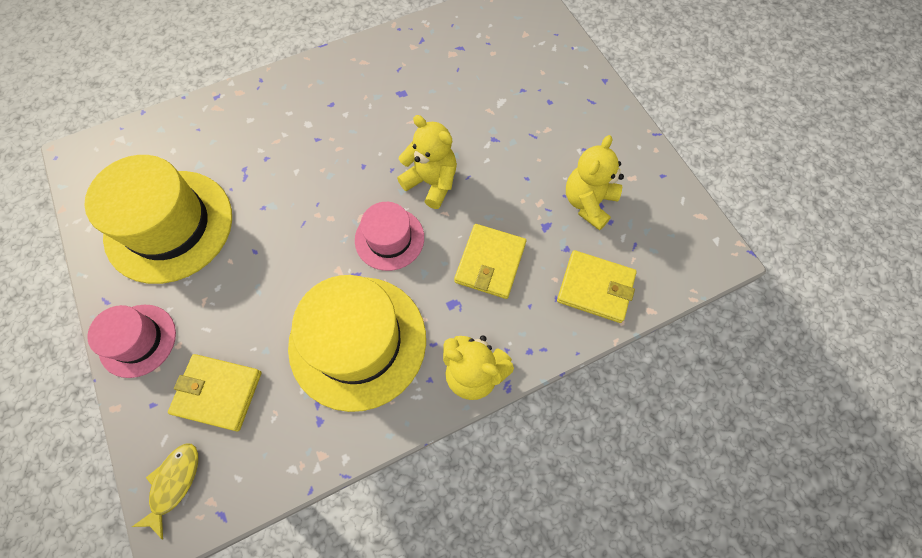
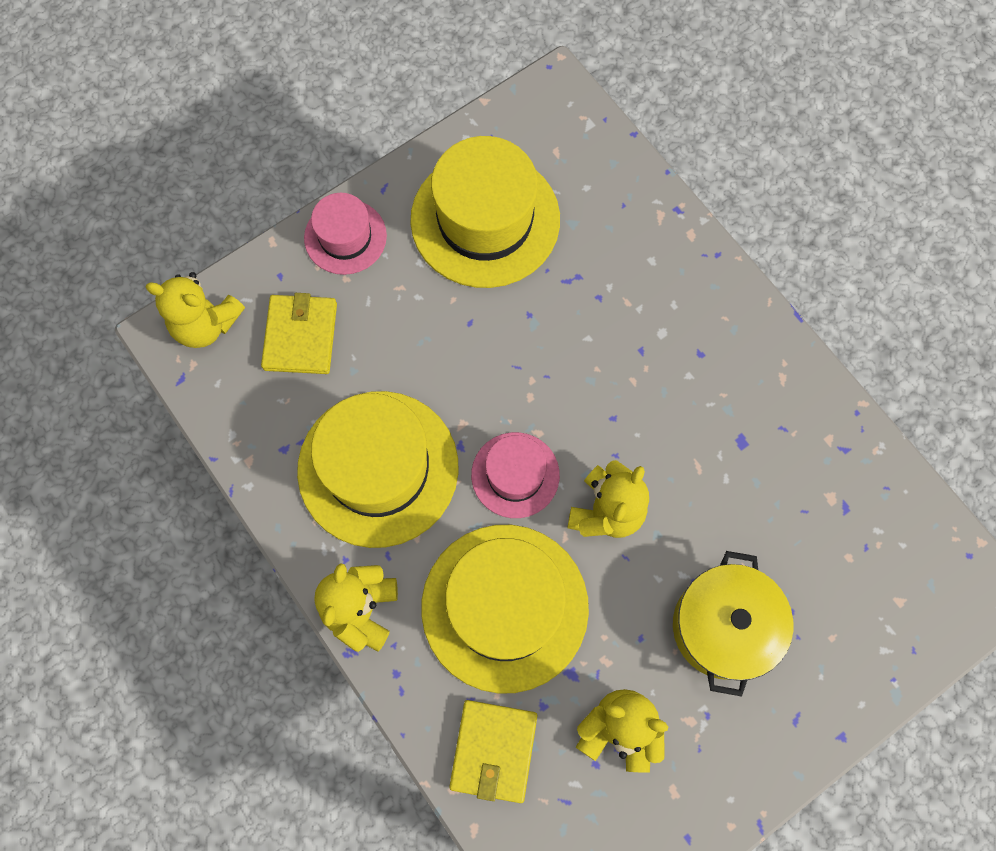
camera: 80 degrees right, 5 degrees up
yellow fish [132,443,198,539] -> yellow teddy bear [145,272,245,348]
yellow wallet [454,224,526,299] -> yellow hat [421,525,589,694]
none -> yellow pot [673,551,793,697]

